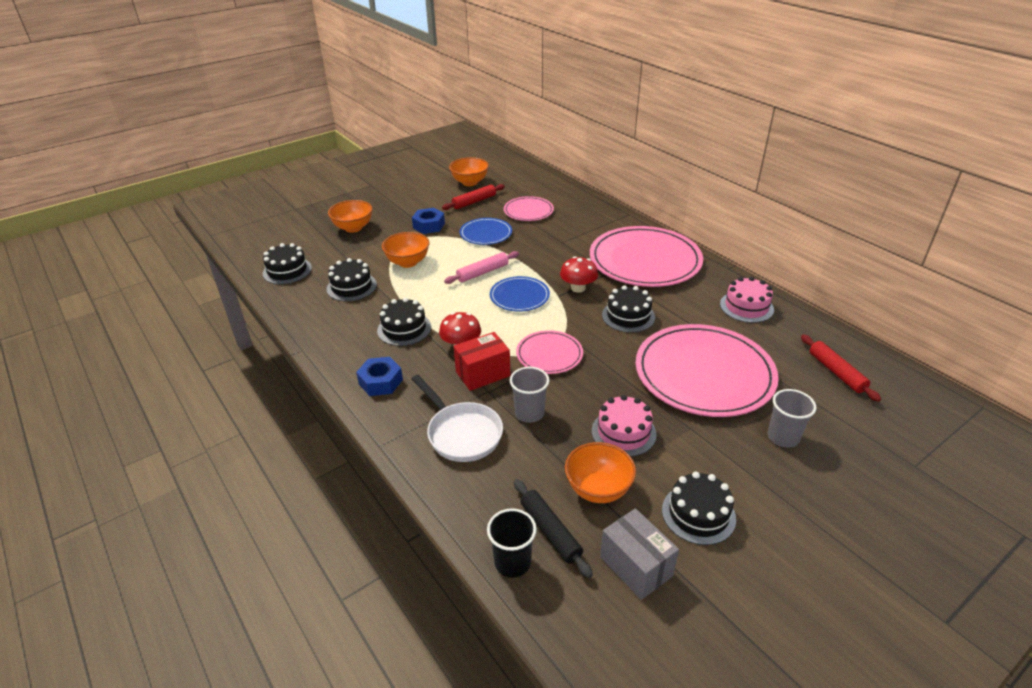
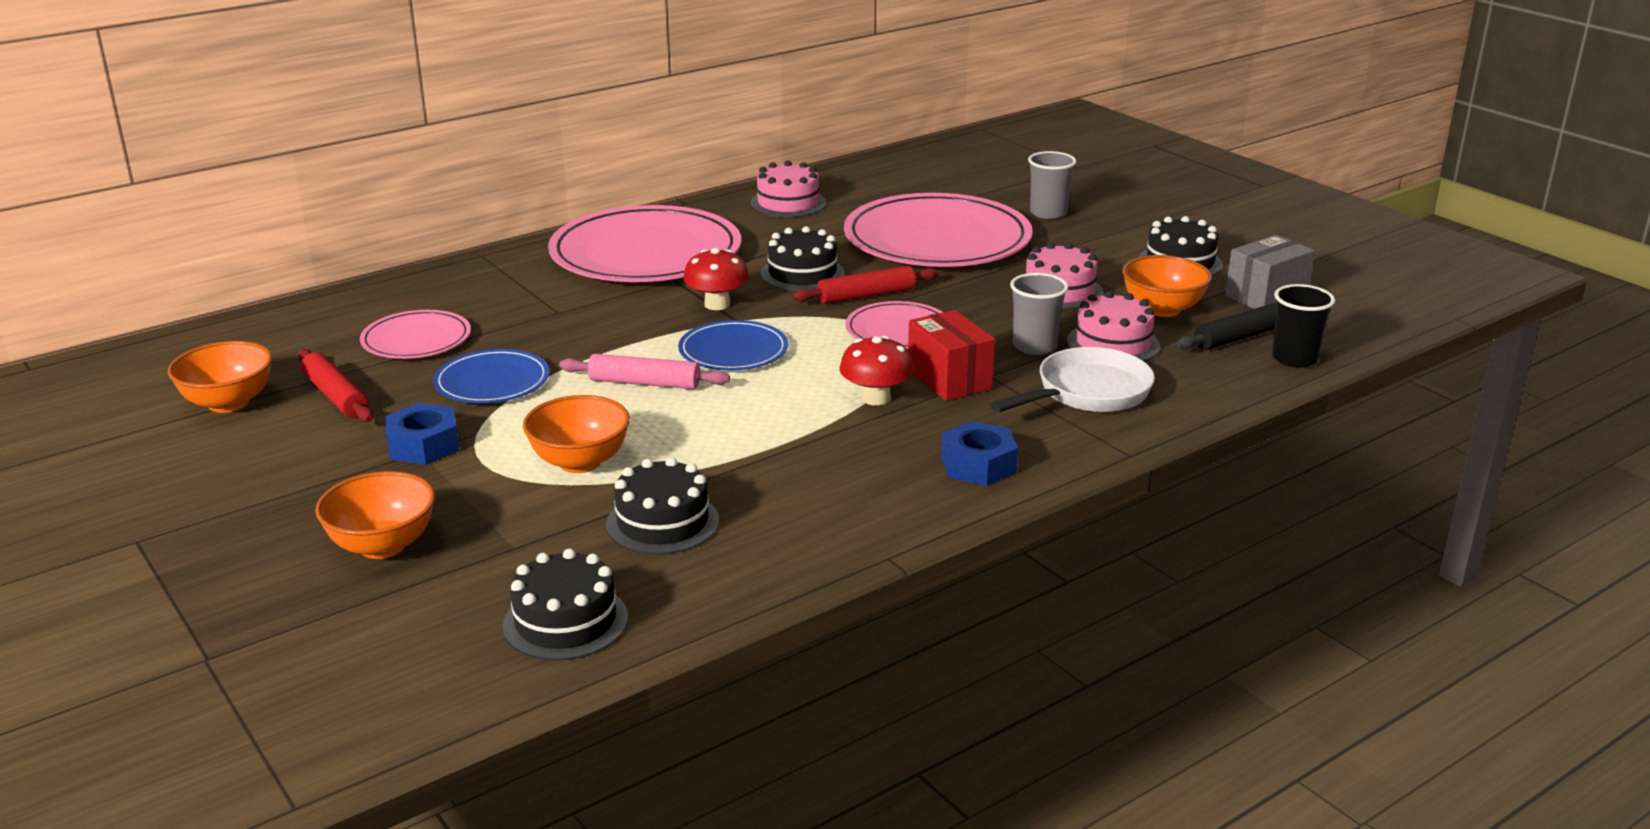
camera: 90 degrees left, 10 degrees down
black cake [377,297,431,346] -> none
pink rolling pin [444,251,519,284] -> pink rolling pin turned 45 degrees counterclockwise [559,354,730,389]
red rolling pin [801,334,881,402] -> red rolling pin moved to [793,266,938,304]
none -> pink cake [1067,291,1160,361]

